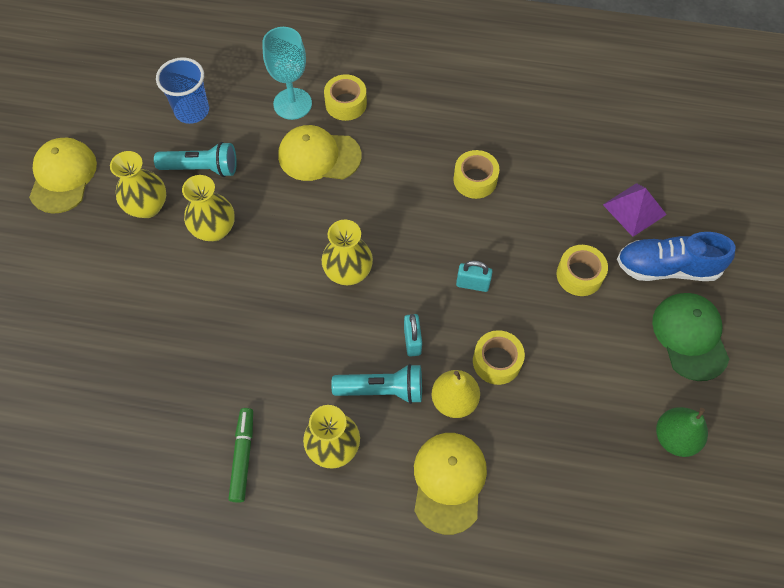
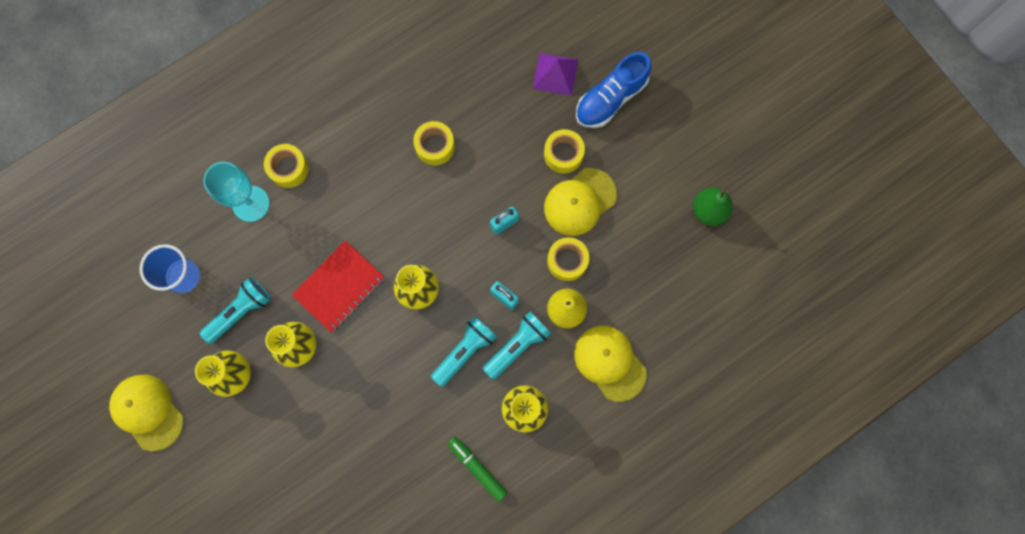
camera: 45 degrees left, 15 degrees up
yellow cap [278,125,362,181] -> yellow cap moved to [544,168,617,236]
green cap [652,293,729,381] -> none
none -> red notebook [292,240,384,332]
none -> turquoise flashlight [431,316,497,387]

